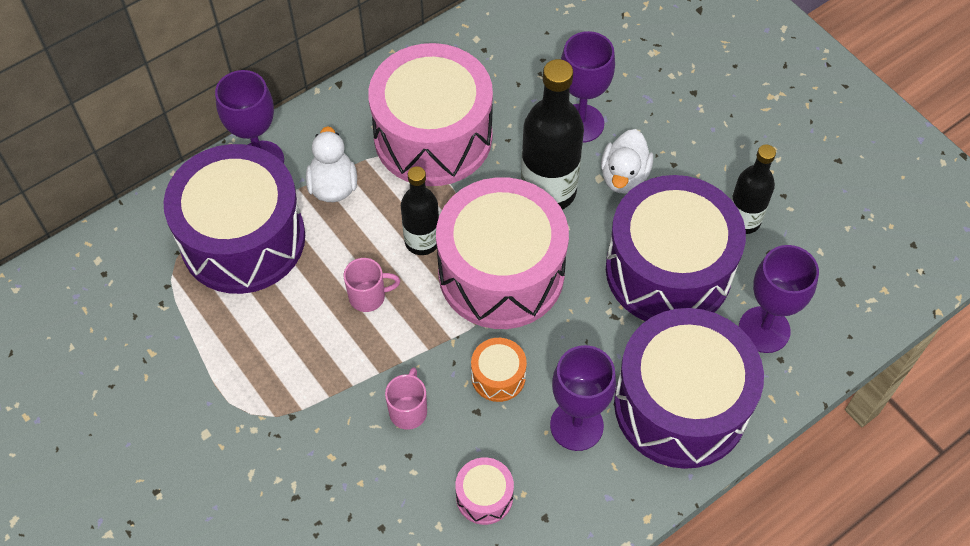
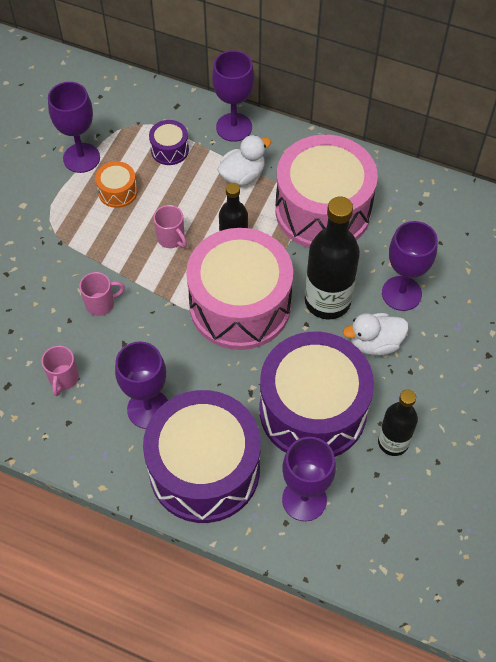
camera: 60 degrees right, 0 degrees up
purple drum [163,144,305,294] -> purple drum [149,120,189,165], size x0.41
pink drum [455,457,514,525] -> pink mug [41,346,79,396]
orange drum [471,338,527,402] -> orange drum moved to [95,161,138,208]
none -> purple goblet [48,82,100,173]

